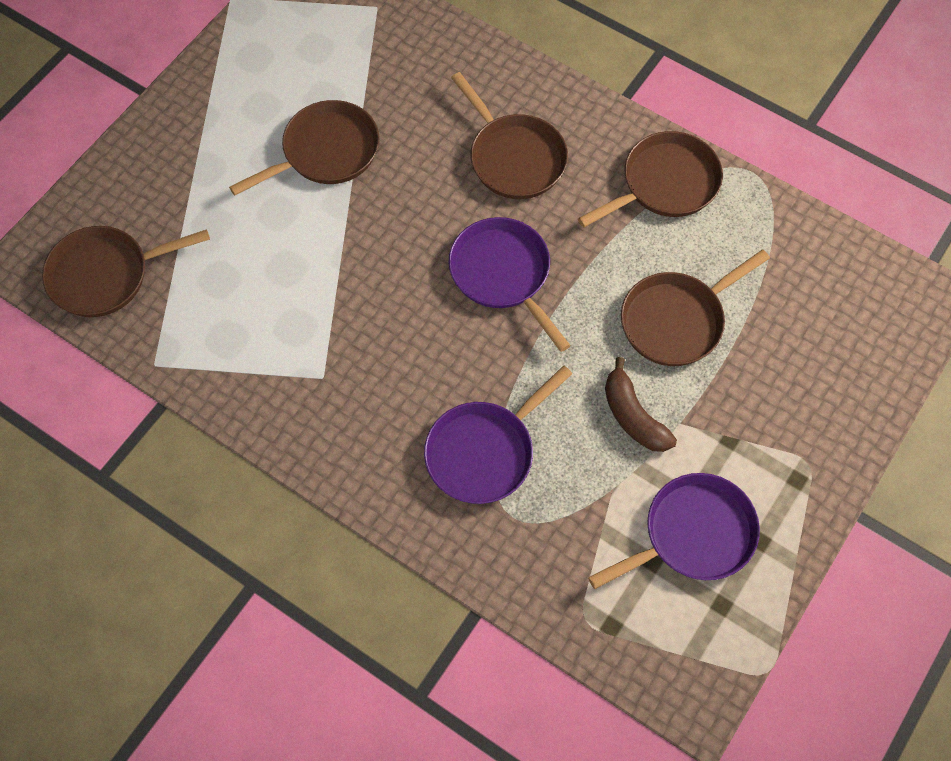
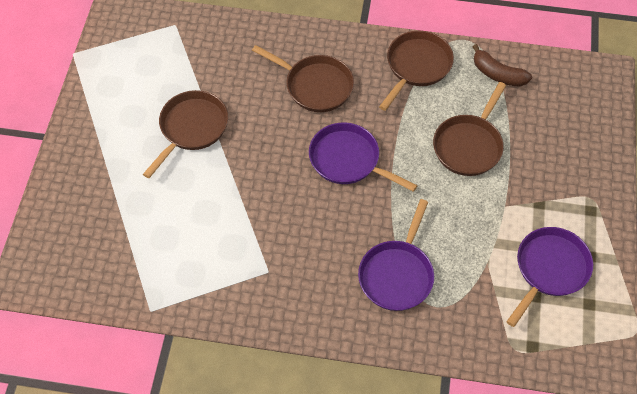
camera: 25 degrees left, 5 degrees down
brown pan [42,226,210,317] -> none
brown banana [605,357,677,452] -> brown banana moved to [472,44,532,87]

